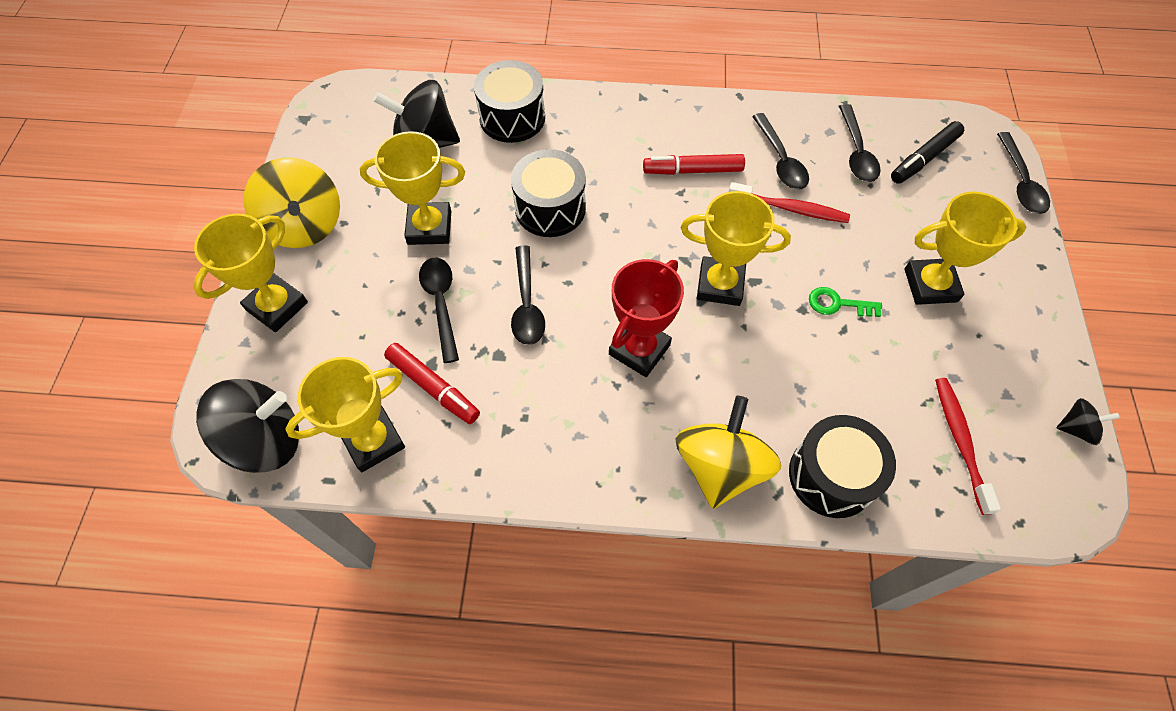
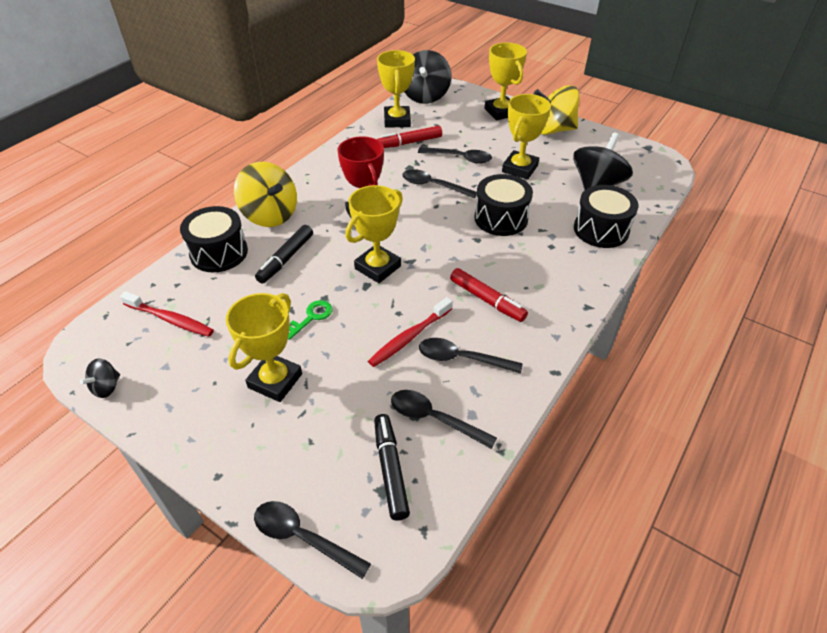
camera: 120 degrees right, 15 degrees down
red marker [643,154,745,175] -> red marker turned 105 degrees clockwise [450,268,528,322]
none -> black marker [255,225,313,284]

